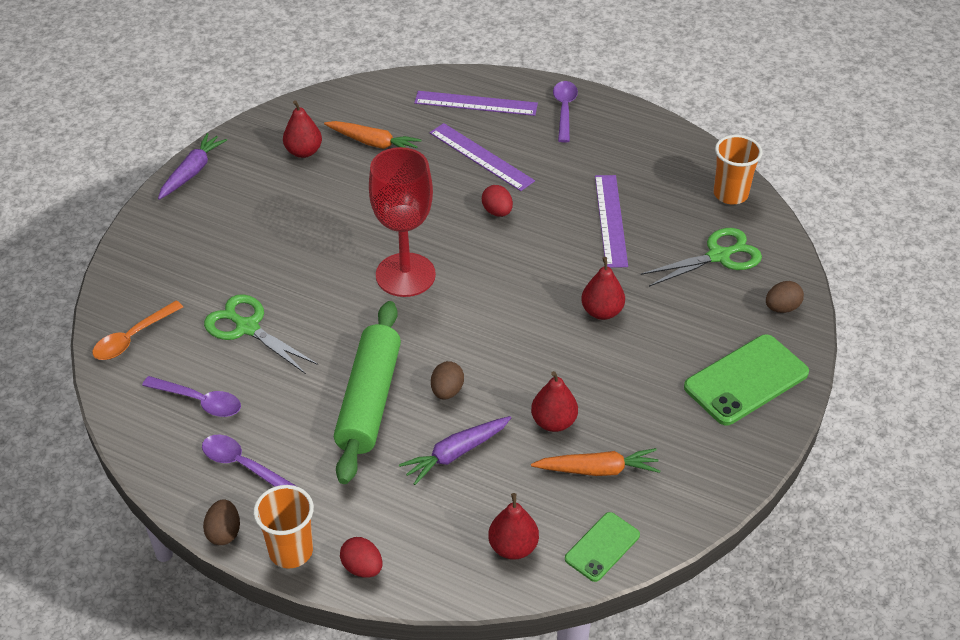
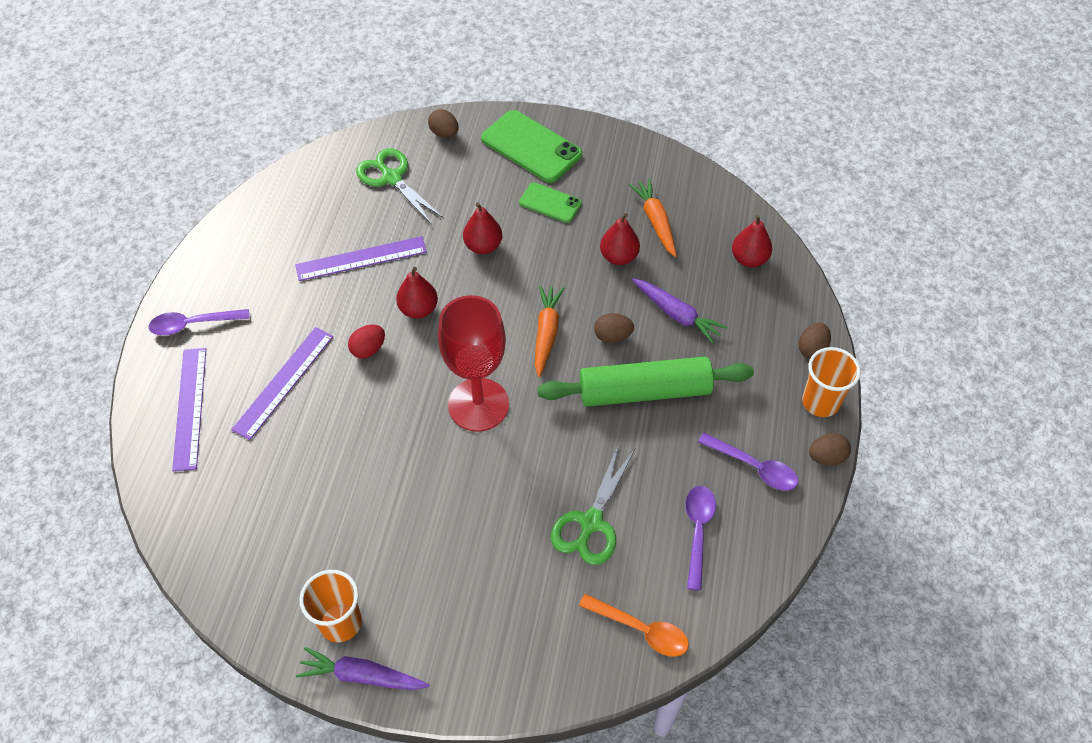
camera: 105 degrees left, 10 degrees up
purple spoon [202,435,298,487] -> purple spoon turned 75 degrees counterclockwise [698,433,798,491]
red pear [283,100,322,158] -> red pear moved to [396,267,438,319]
orange carrot [324,121,422,149] -> orange carrot moved to [535,285,564,377]
red egg [340,537,382,578] -> brown egg [798,323,831,359]
green phone [565,512,640,582] -> green phone moved to [519,182,582,223]
orange cup [714,135,763,204] -> orange cup moved to [299,570,362,643]

